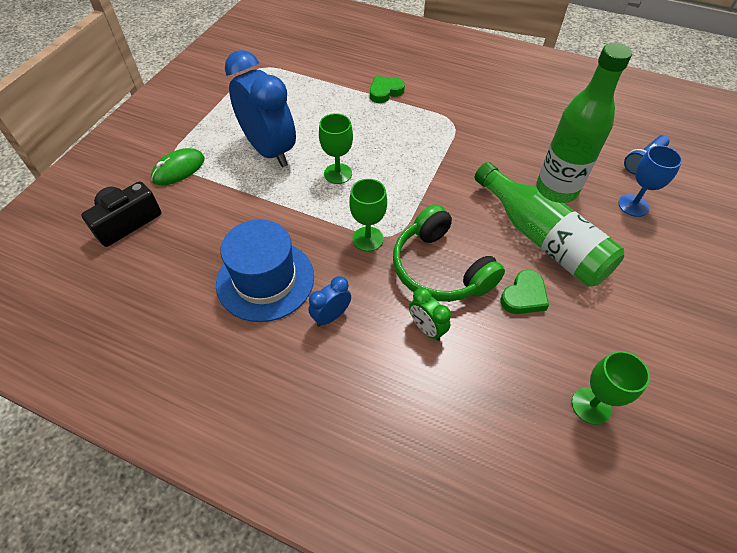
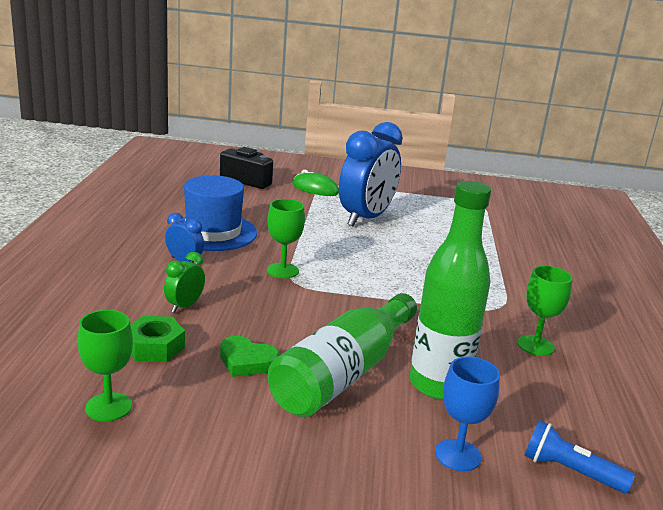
camera: 70 degrees right, 30 degrees down
green goblet [319,113,353,184] -> green goblet moved to [517,266,572,356]
green heart [370,76,405,103] -> none
green headphones [393,204,505,302] -> none
none -> green nut [130,316,185,362]

